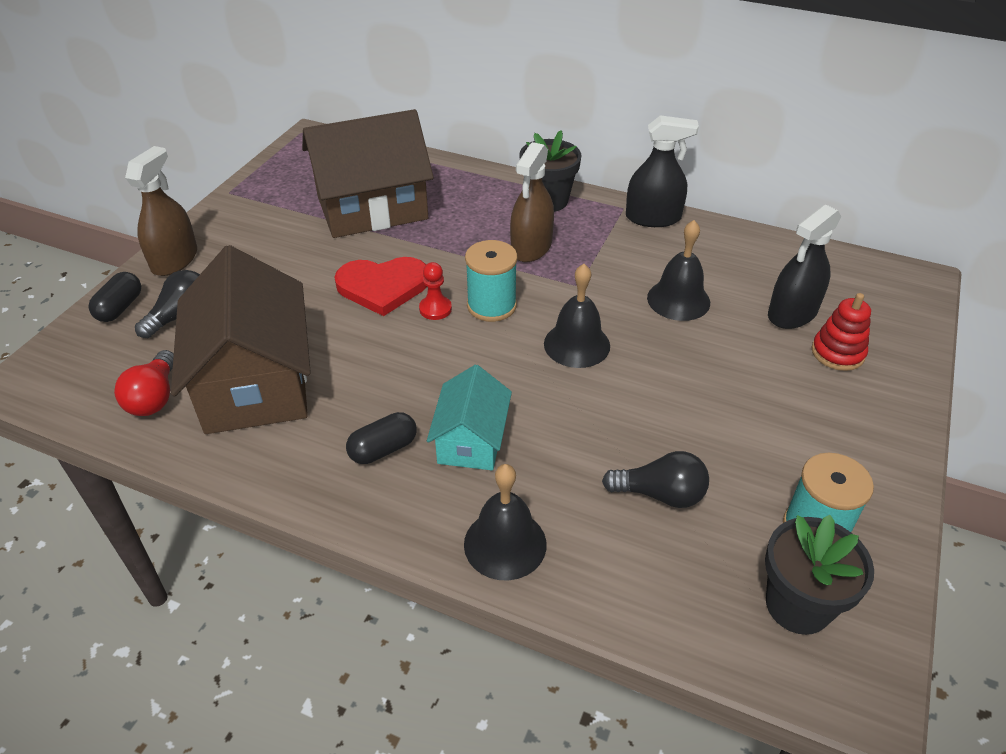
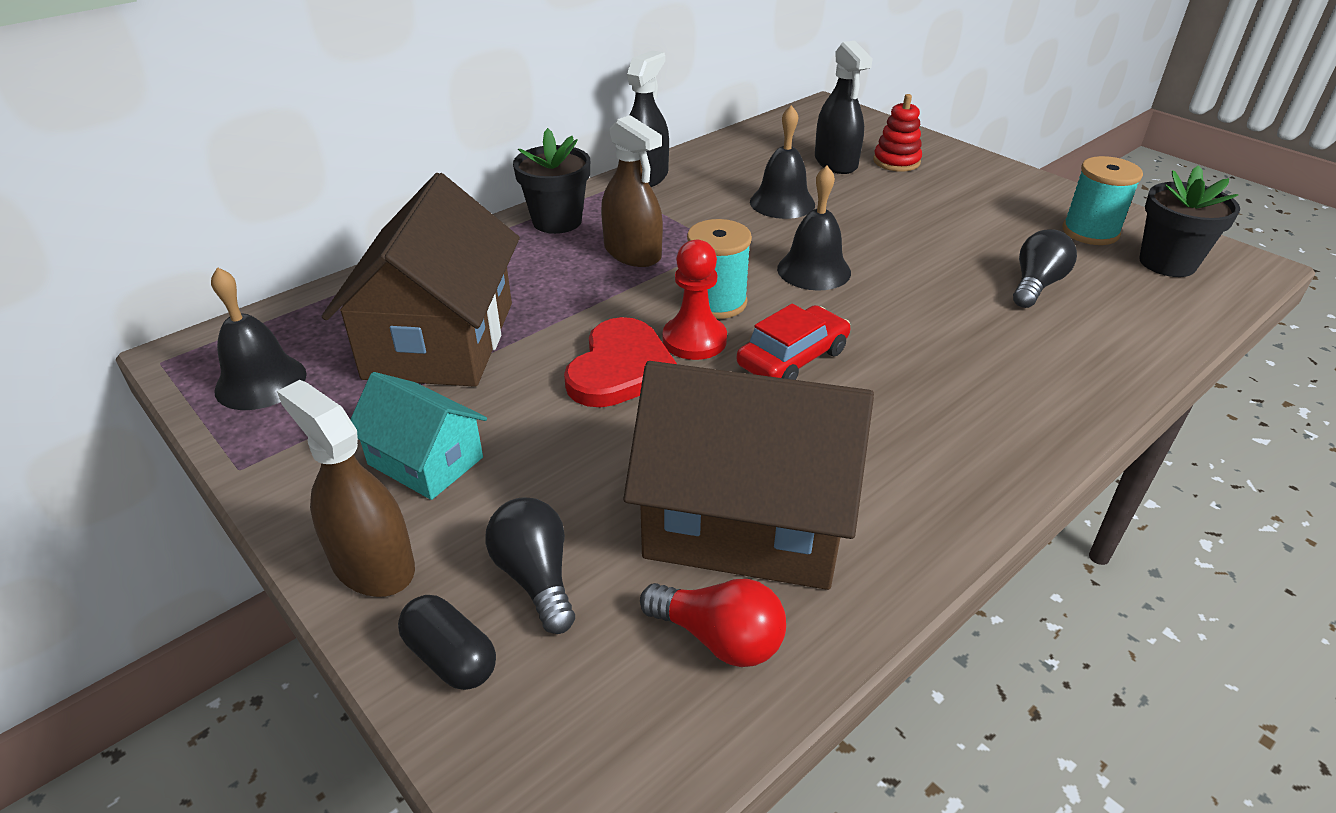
camera: 65 degrees left, 5 degrees down
black capsule [346,412,417,464] -> none
red pawn [419,262,452,320] -> red pawn [663,240,727,360], size x1.53
turquoise house [427,365,512,470] -> turquoise house moved to [350,372,487,500]
black bell [464,464,546,581] -> black bell moved to [211,267,306,410]
none -> red car [737,304,850,380]

